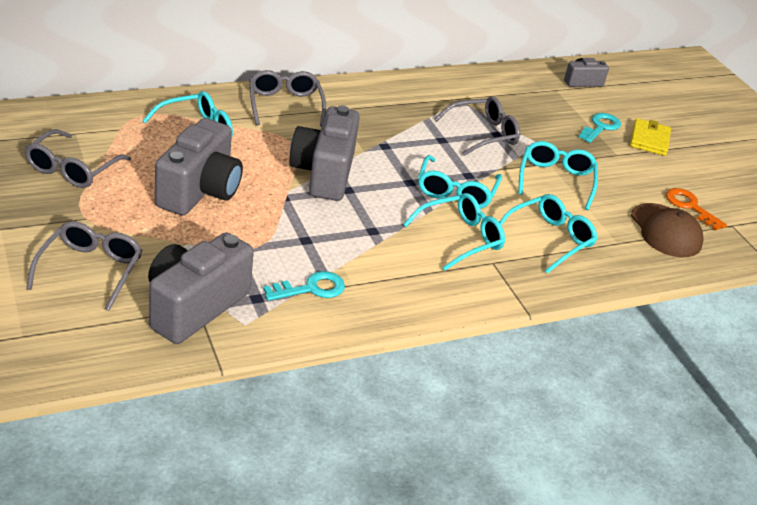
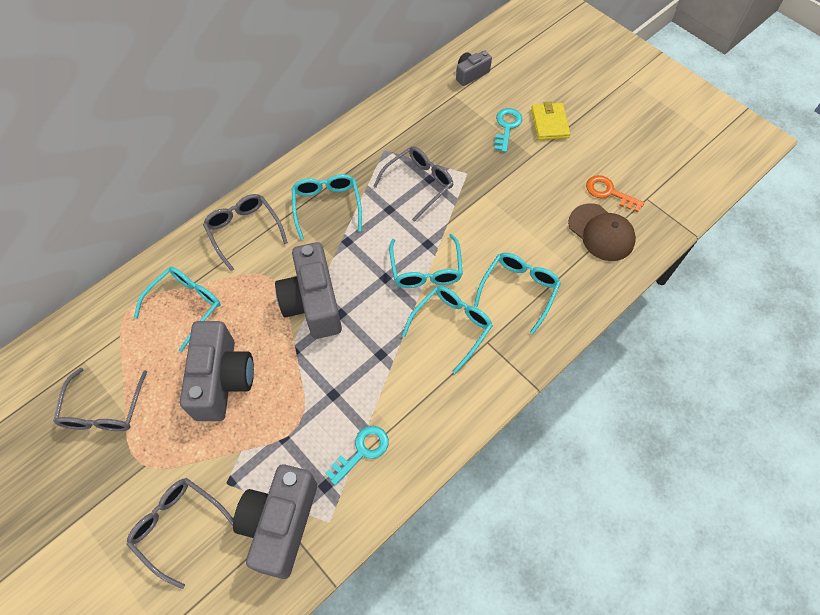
camera: 15 degrees left, 25 degrees up
grey glasses [26,221,142,311] -> grey glasses turned 45 degrees counterclockwise [126,478,234,589]
turquoise glasses [518,141,598,210] -> turquoise glasses moved to [292,174,362,240]

